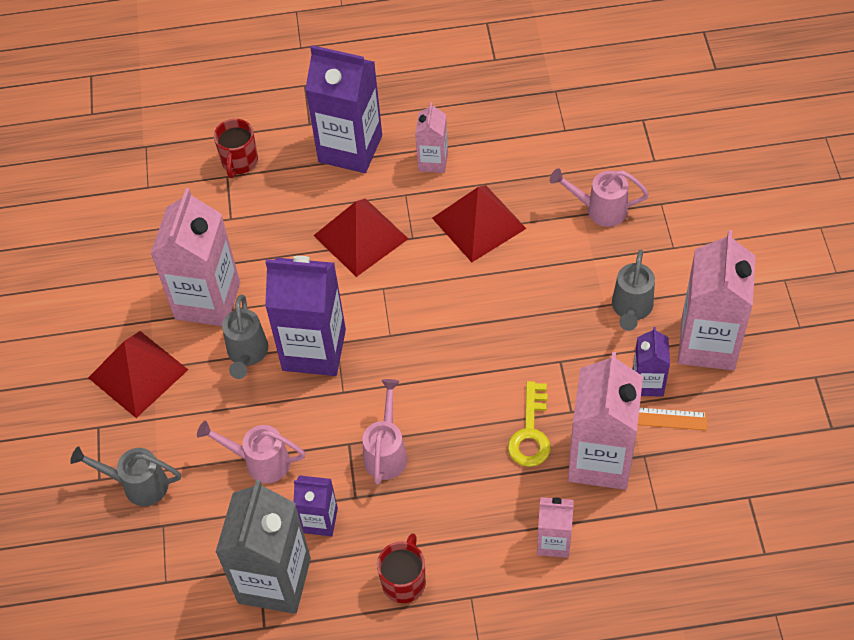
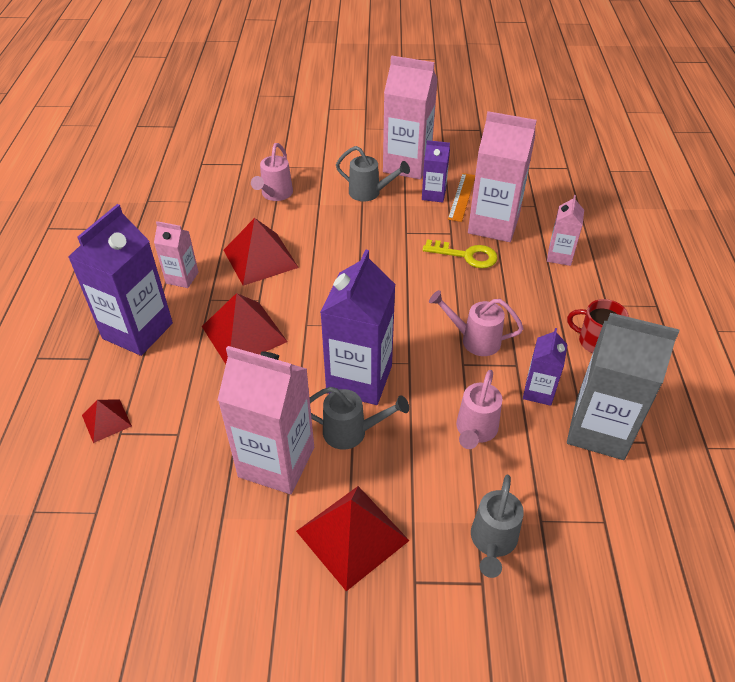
camera: 85 degrees left, 10 degrees down
red mug [214,119,258,178] -> red pyramid [82,399,132,443]

